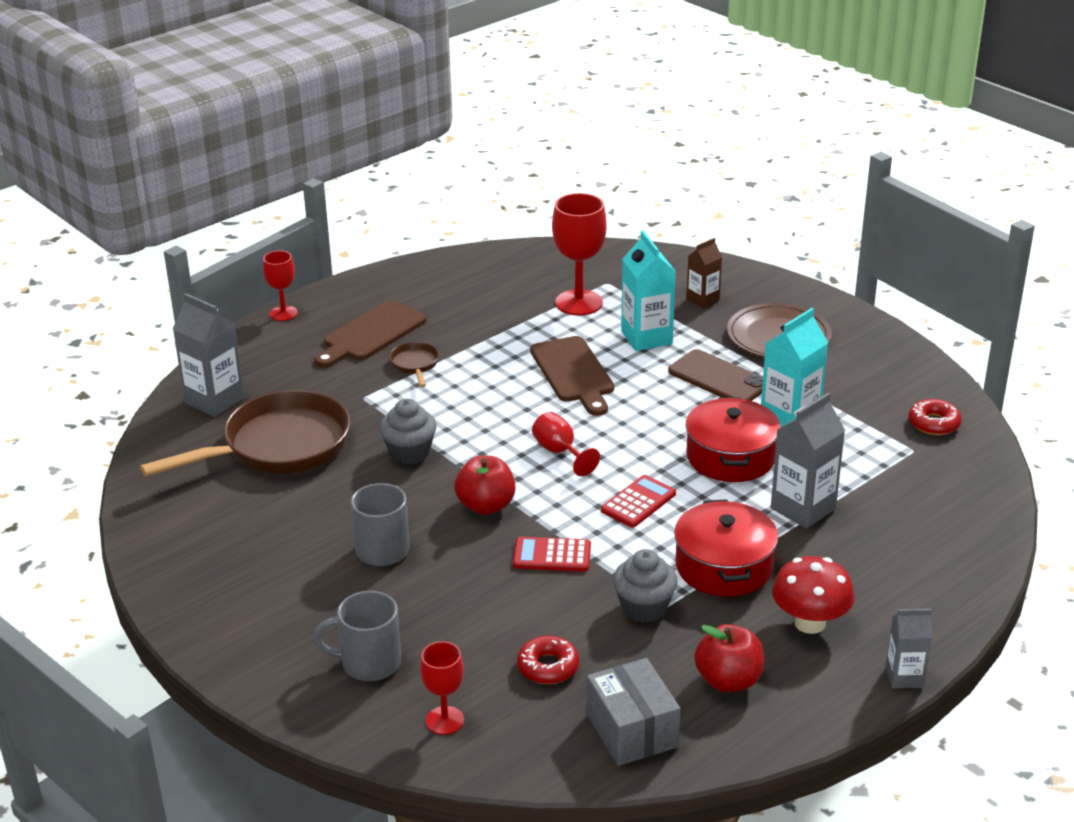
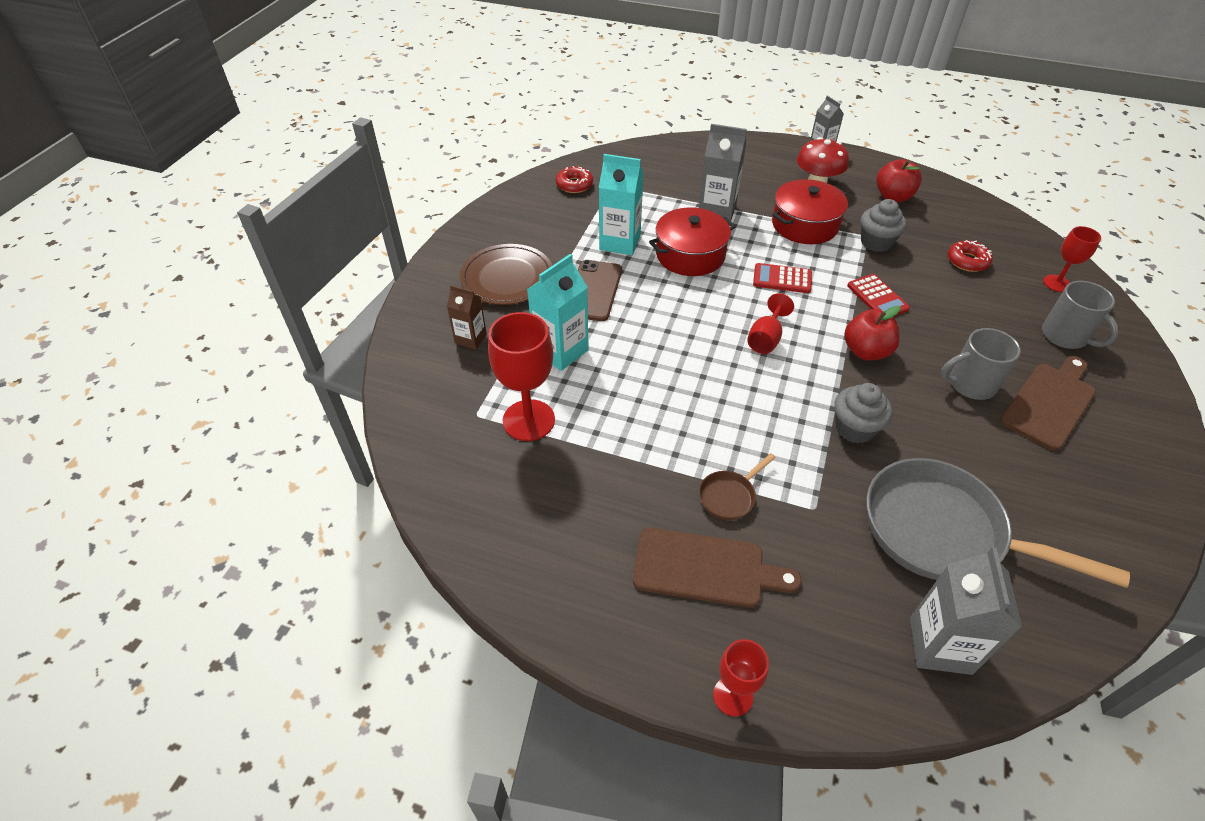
camera: 120 degrees left, 15 degrees up
brown pan [140,390,350,476] -> grey pan [866,458,1130,588]
brown cutting board [530,336,614,416] -> brown cutting board moved to [1000,356,1096,451]
grey box [587,658,681,766] -> none

